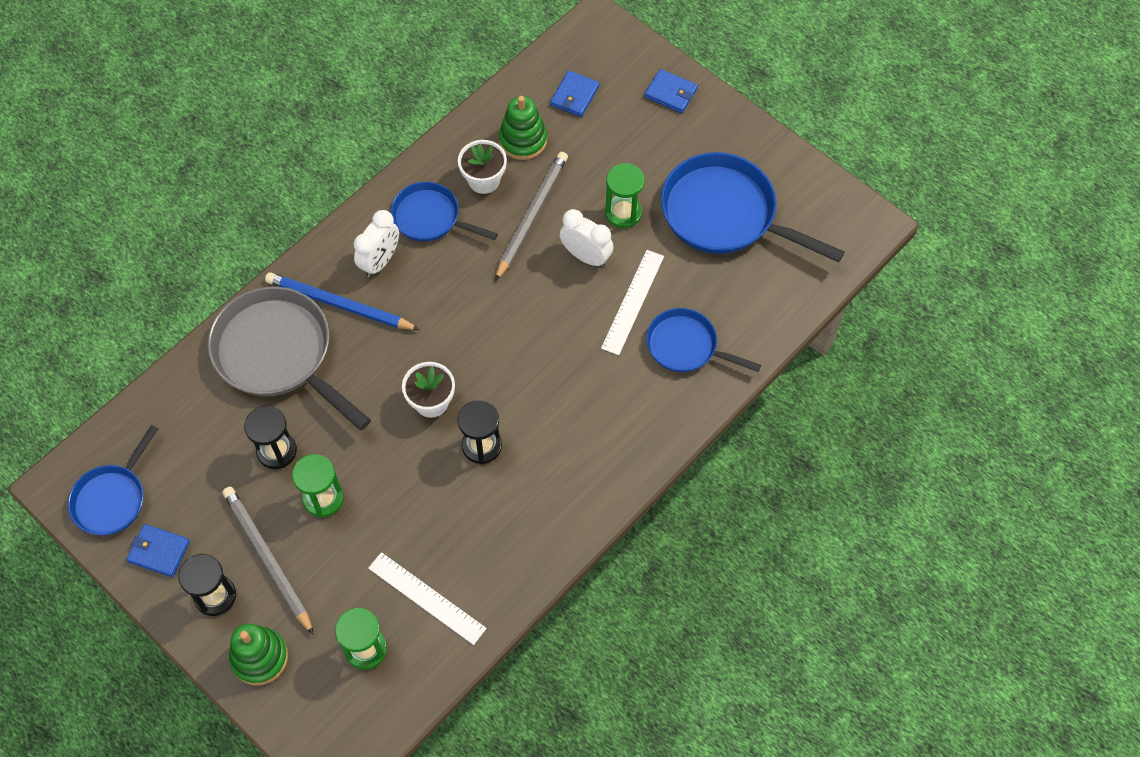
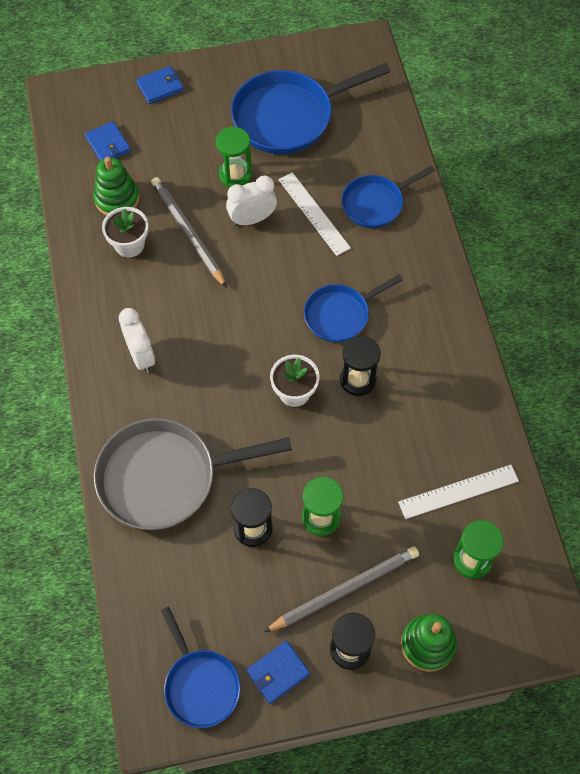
camera: 55 degrees left, 0 degrees up
grey pencil [223,486,314,635] -> grey pencil turned 150 degrees clockwise [264,546,419,632]
blue pencil [265,272,420,330] -> none
blue pan [391,182,498,242] -> blue pan moved to [304,275,403,343]

